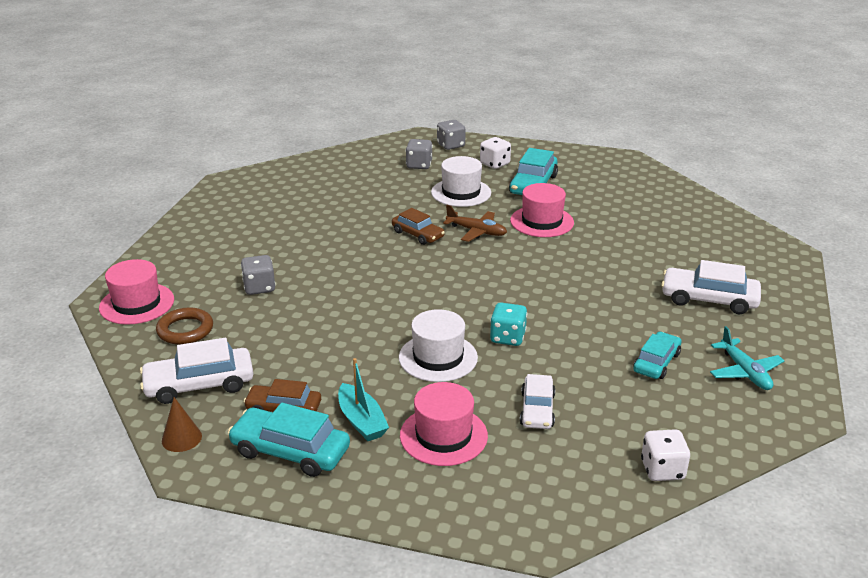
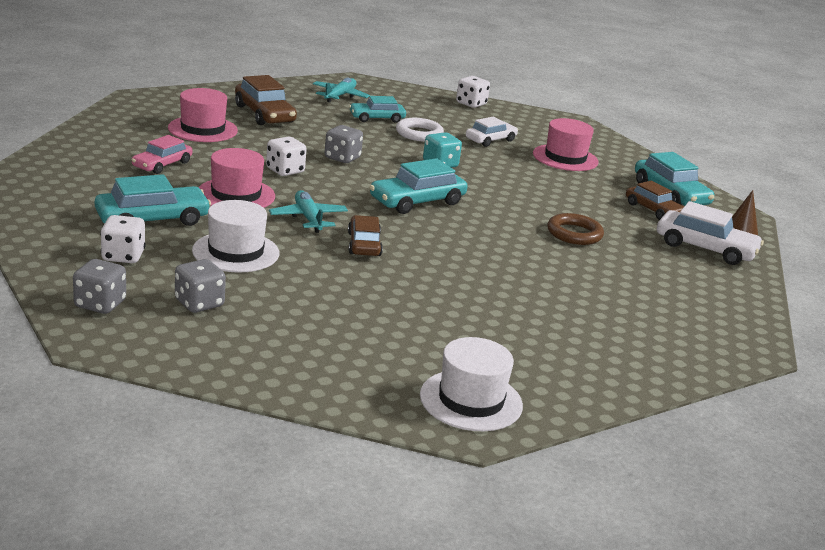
camera: 140 degrees left, 5 degrees down
pink hat [99,259,174,325] -> pink hat moved to [168,88,238,142]
brown ring [156,307,213,345] -> brown ring moved to [547,213,604,245]
grey dice [241,255,276,295] -> grey dice moved to [325,125,363,163]
turquoise boat [338,358,389,441] -> none
white hat [399,309,478,382] -> white hat moved to [420,337,523,431]
brown plane [443,205,507,242] -> turquoise plane [269,190,348,233]
white car [661,260,761,314] -> brown car [235,75,297,125]
none -> pink car [132,135,192,174]
none -> white dice [266,136,306,176]
none -> turquoise car [370,158,468,214]
none -> white ring [396,118,444,142]

